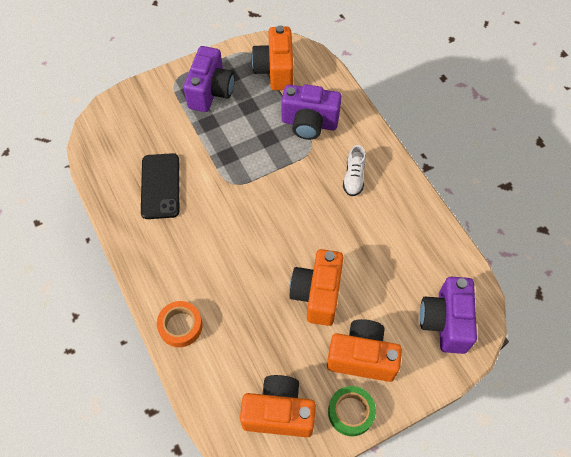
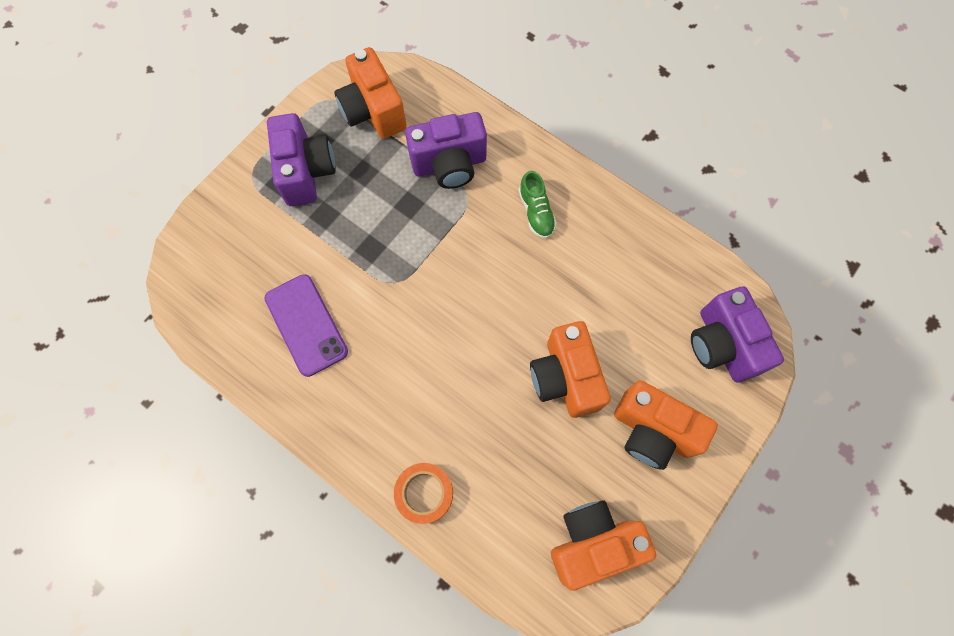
camera: 25 degrees left, 10 degrees up
black phone [141,153,179,219] -> purple phone [264,274,348,377]
orange camera [327,319,402,382] -> orange camera turned 135 degrees counterclockwise [614,380,718,470]
green tape [328,386,376,436] -> none
white shoe [343,145,366,196] -> green shoe [519,171,557,239]

